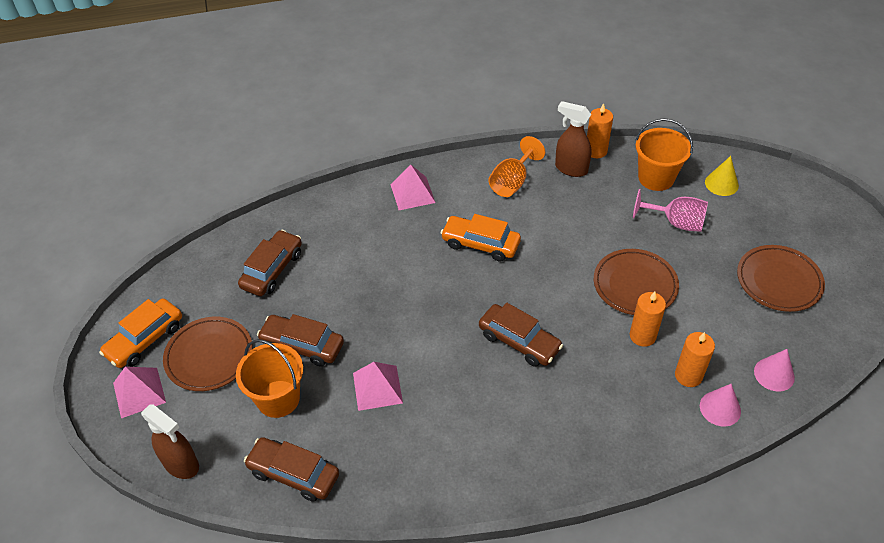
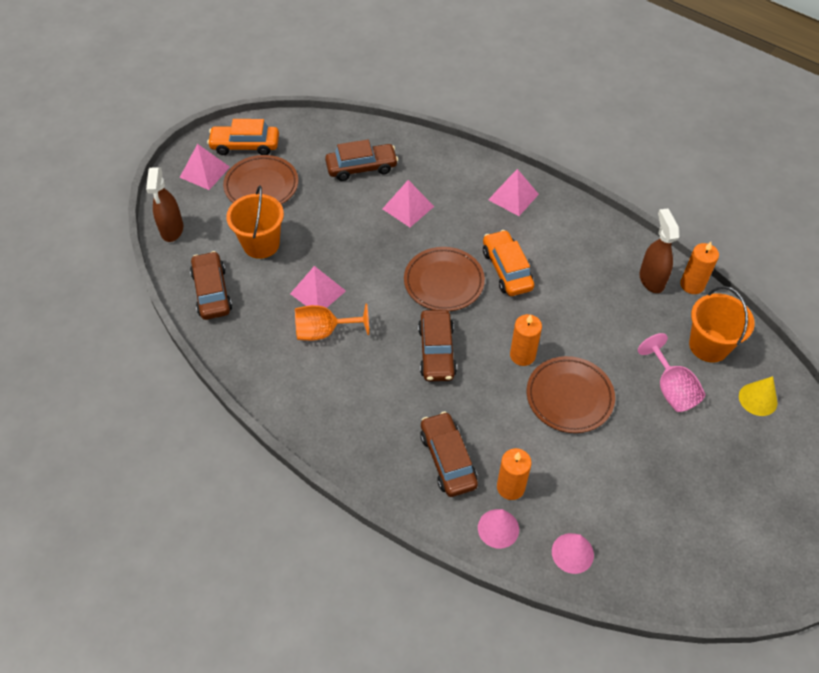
camera: 50 degrees right, 5 degrees up
brown car [257,314,344,367] -> brown car moved to [420,411,478,497]
orange goblet [489,136,545,197] -> orange goblet moved to [295,303,369,341]
orange candle [630,292,666,347] -> orange candle moved to [510,314,542,366]
brown plate [737,245,825,312] -> brown plate moved to [404,247,485,311]
none -> pink pyramid [382,180,435,227]

